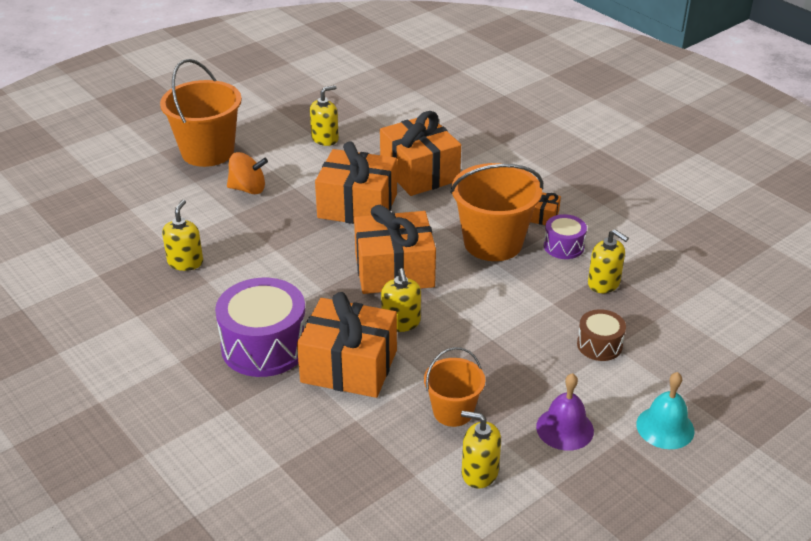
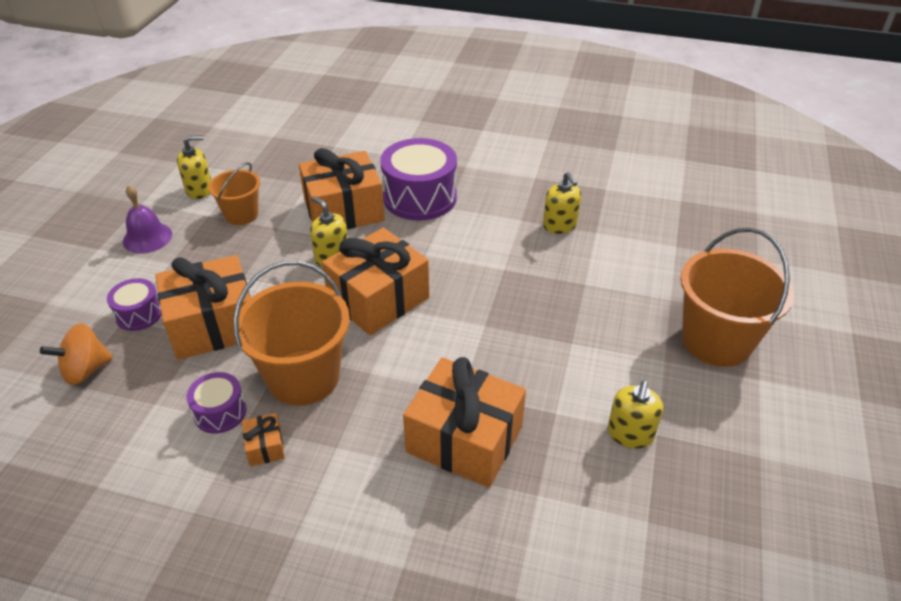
camera: 145 degrees right, 5 degrees up
orange spinning top [227,152,268,194] -> orange spinning top moved to [40,323,113,385]
orange gift [315,141,397,224] -> orange gift moved to [155,255,250,360]
brown drum [577,309,626,361] -> purple drum [107,278,162,331]
yellow soap dispenser [588,229,629,293] -> none
turquoise bell [636,372,694,449] -> none

